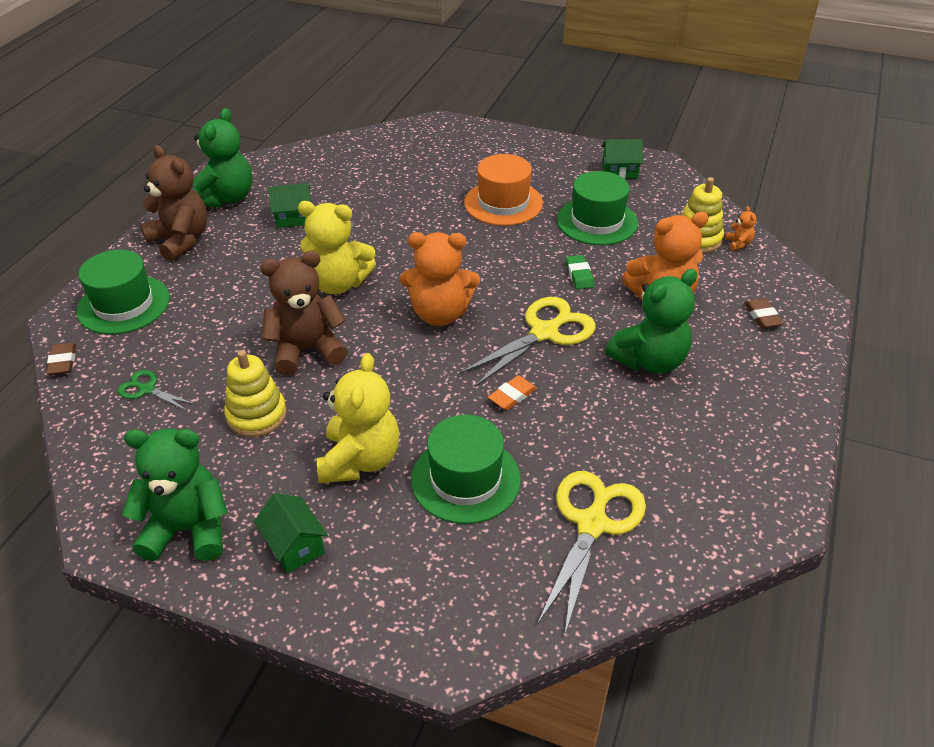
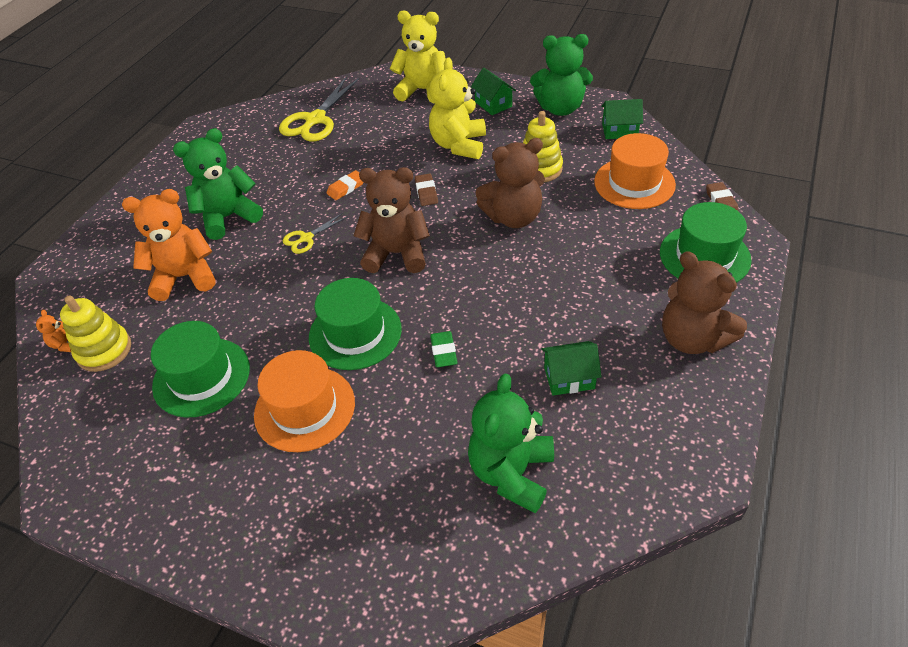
camera: 175 degrees left, 5 degrees up
green scissors [118,370,195,411] -> orange hat [594,133,676,209]
green teddy bear [193,108,252,207] -> green teddy bear moved to [468,374,554,513]
yellow teddy bear [298,201,376,294] -> yellow teddy bear moved to [390,10,446,103]
orange teddy bear [400,232,480,326] -> brown teddy bear [354,167,430,273]
green hat [411,415,521,524] -> green hat moved to [309,278,402,370]
yellow scissors [459,297,596,388] -> yellow scissors [283,213,347,254], size x0.51
green eraser [566,255,594,289] -> green eraser moved to [430,331,458,367]
green house [601,139,643,179] -> green house moved to [601,99,643,139]
brown eraser [744,298,784,328] -> brown eraser moved to [415,174,438,206]

